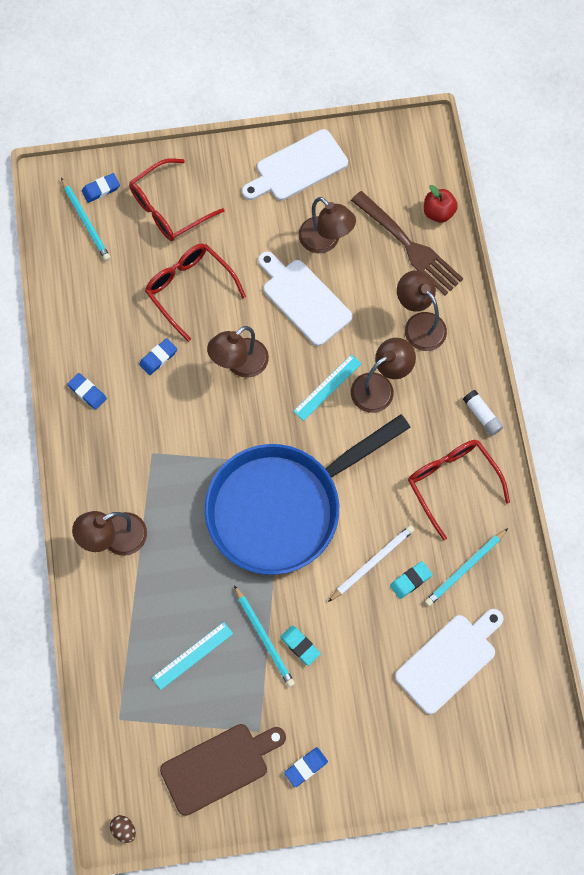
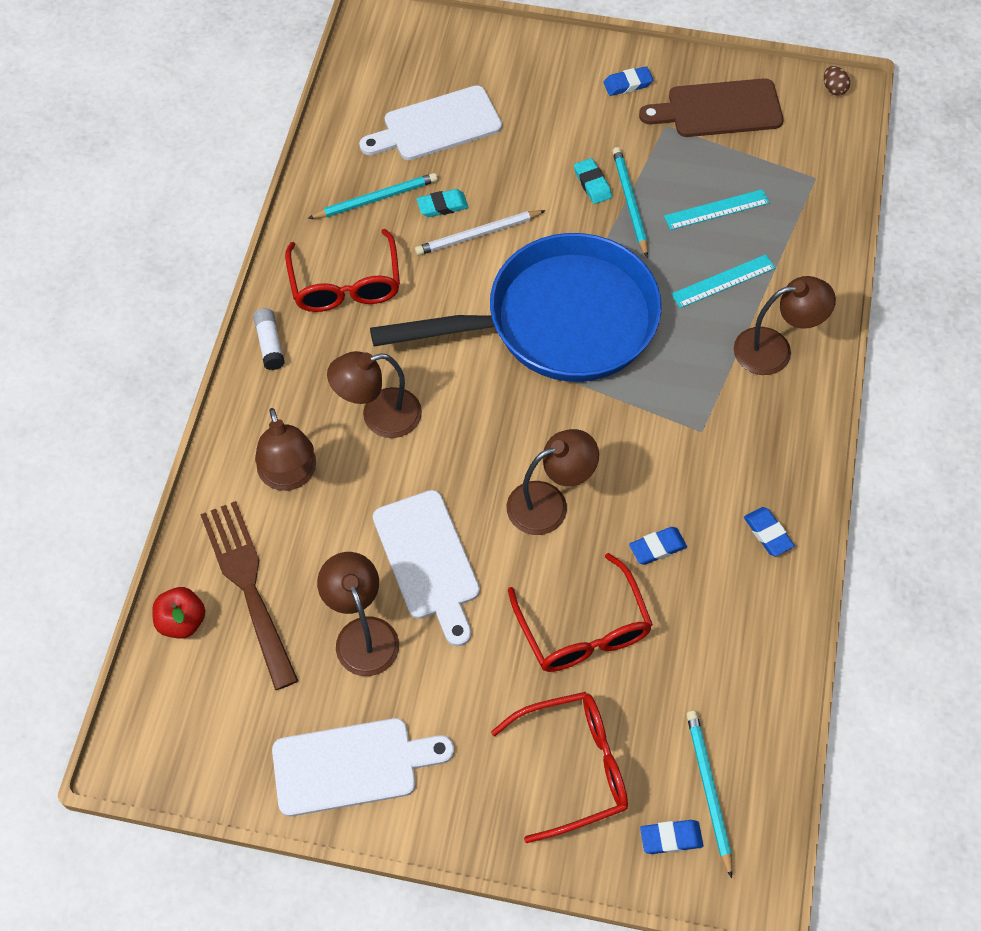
camera: 160 degrees left, 10 degrees down
turquoise ruler [293,354,362,421] -> turquoise ruler moved to [671,254,775,308]

